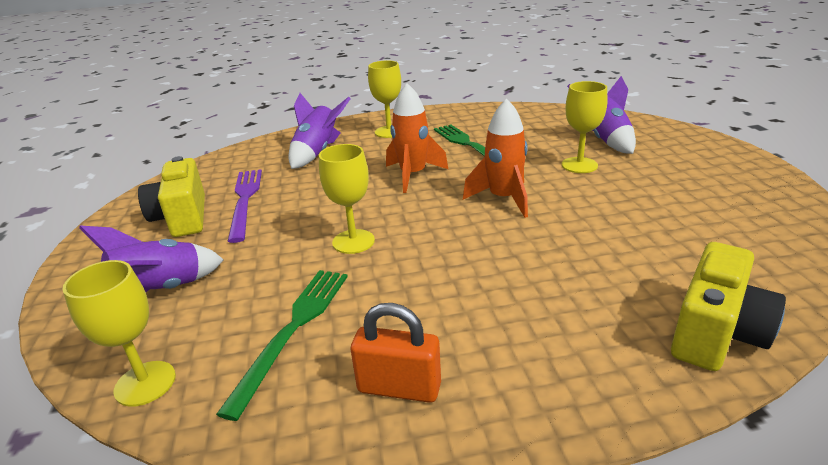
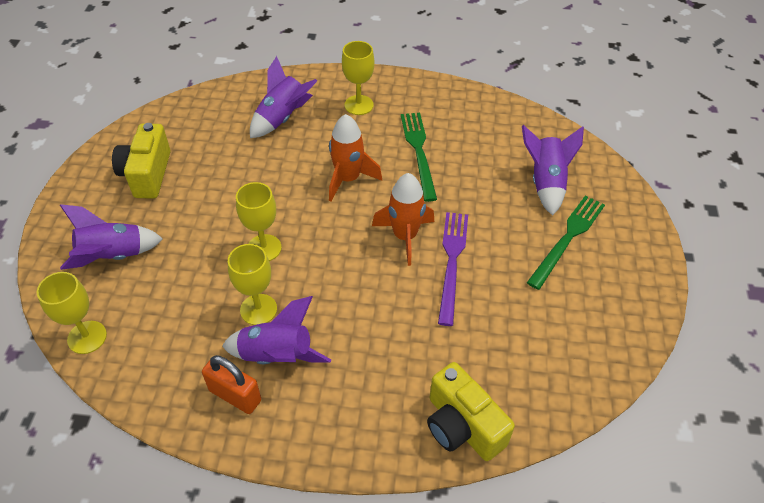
camera: 15 degrees right, 20 degrees up
green fork [216,270,348,421] -> green fork moved to [527,195,605,290]
purple fork [228,169,262,243] -> purple fork moved to [438,212,468,326]
yellow goblet [562,81,607,173] -> yellow goblet moved to [228,244,277,325]
yellow camera [671,242,786,371] -> yellow camera turned 90 degrees clockwise [427,362,515,461]
none -> purple rocket [222,296,331,364]

